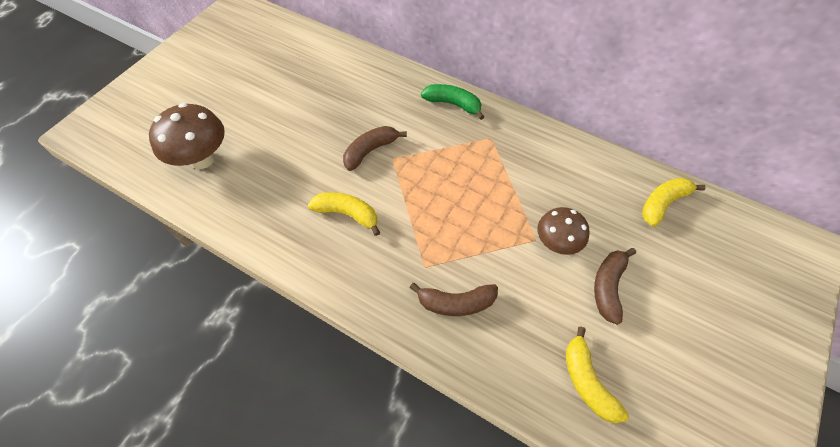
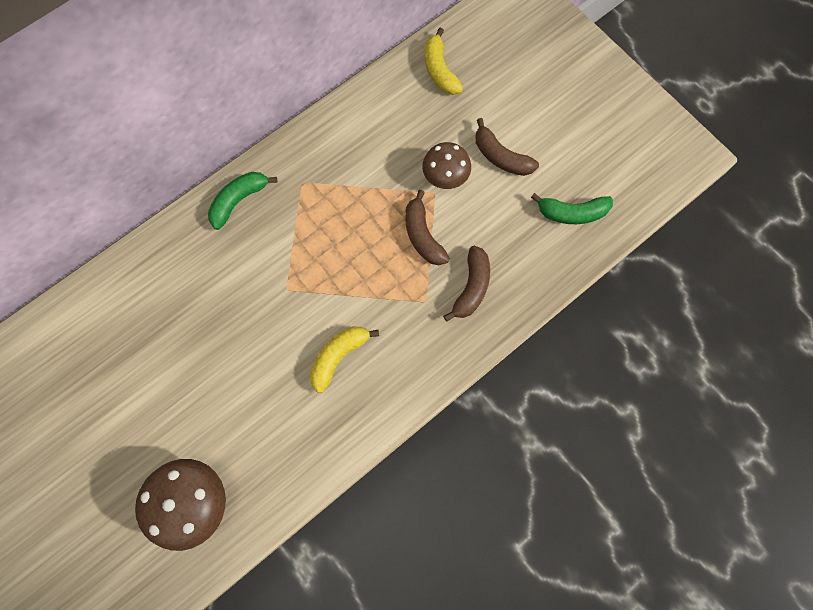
camera: 70 degrees left, 15 degrees up
brown banana [343,126,407,171] -> brown banana moved to [405,190,449,265]
yellow banana [566,327,629,423] -> green banana [531,193,613,224]

